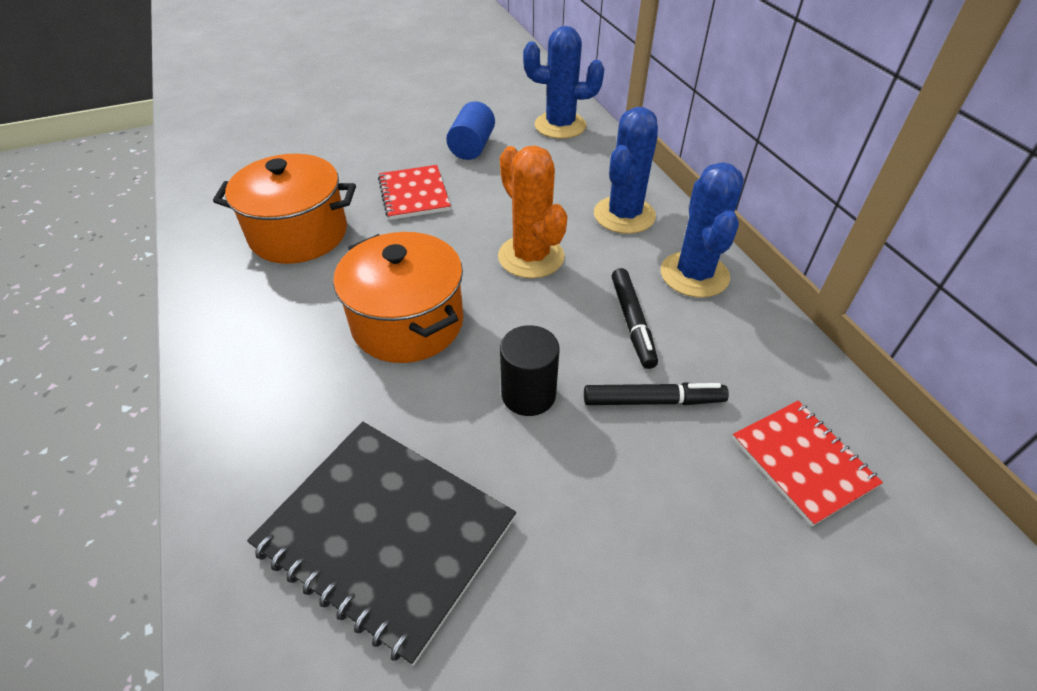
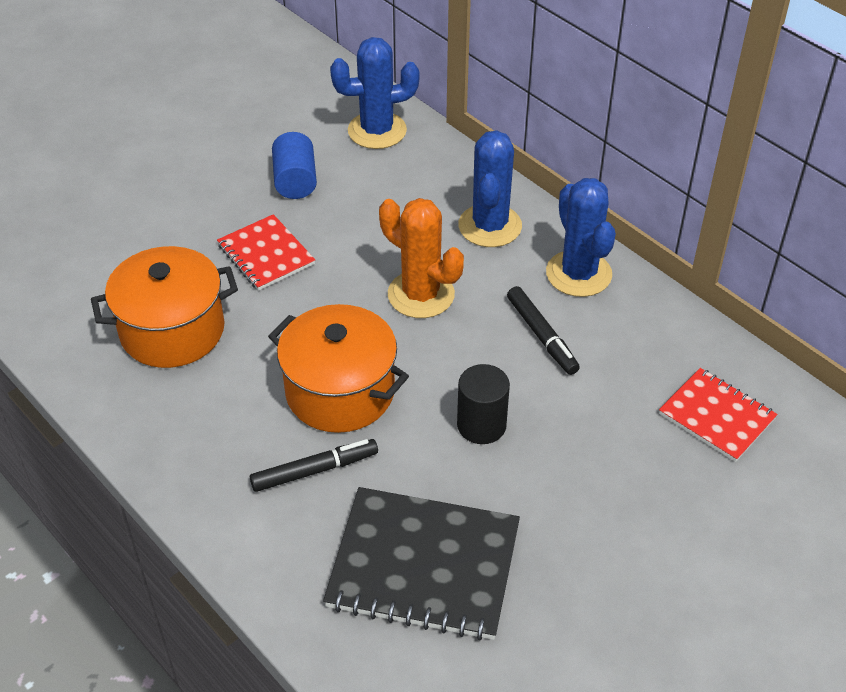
camera: 20 degrees left, 0 degrees up
black marker [584,382,729,405] -> black marker moved to [250,439,378,492]

